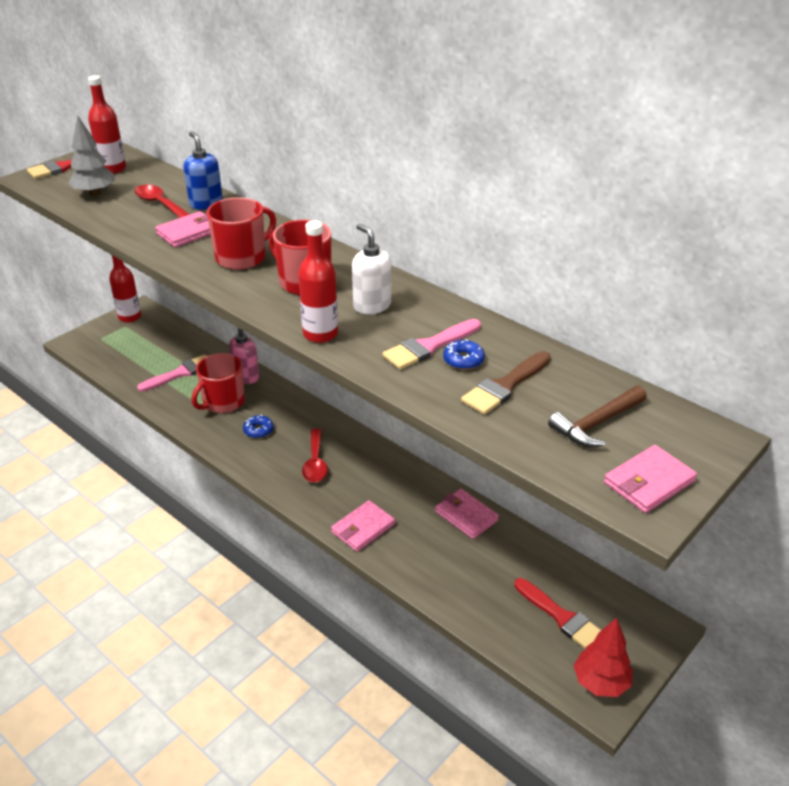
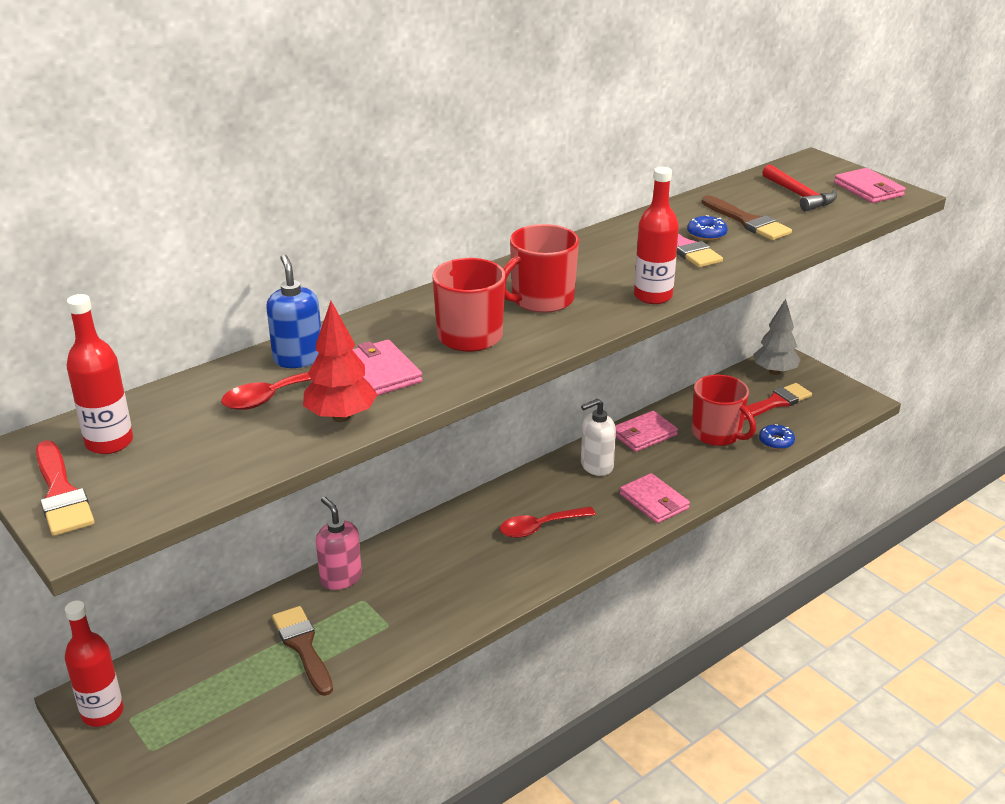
camera: 80 degrees left, 5 degrees down
grey tree [68,115,115,196] -> grey tree moved to [753,299,801,375]
pink brush [137,354,207,392] -> brown brush [272,606,333,696]
blue soap dispenser [184,131,223,210] -> blue soap dispenser turned 90 degrees clockwise [266,254,321,368]
red mug [192,353,245,413] -> red mug moved to [692,375,756,446]
blue donut [243,415,274,438] -> blue donut moved to [759,424,795,450]
red spoon [302,429,328,482] -> red spoon turned 150 degrees clockwise [500,507,596,538]
white soap dispenser [352,224,391,314] -> white soap dispenser moved to [581,398,616,476]
brown hammer [548,385,647,447] -> red hammer [762,164,837,211]
red tree [574,618,633,697] -> red tree moved to [303,301,378,422]

